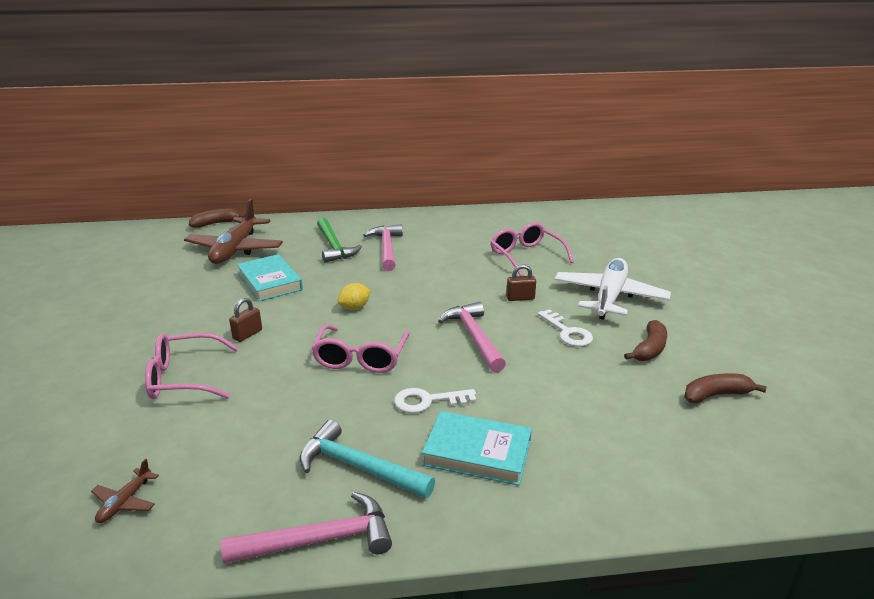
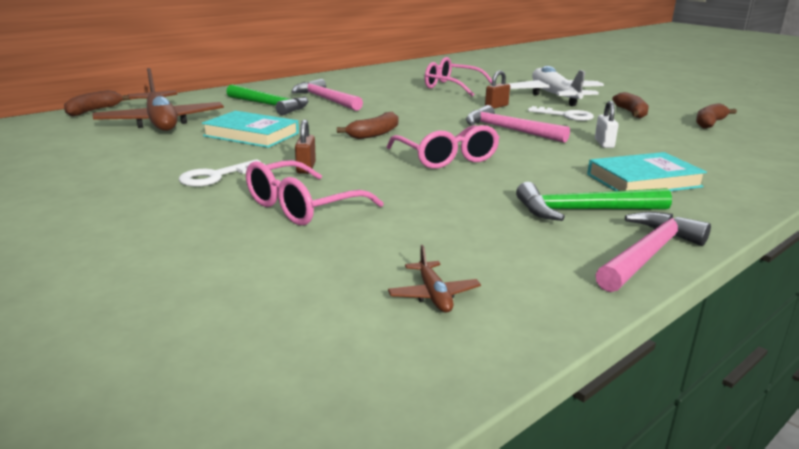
camera: 35 degrees left, 5 degrees down
turquoise hammer [300,420,435,498] -> green hammer [516,182,672,221]
yellow lemon [338,283,371,310] -> brown banana [337,112,398,139]
white key [394,388,476,413] -> white key moved to [179,159,264,187]
none -> white padlock [595,101,619,148]

